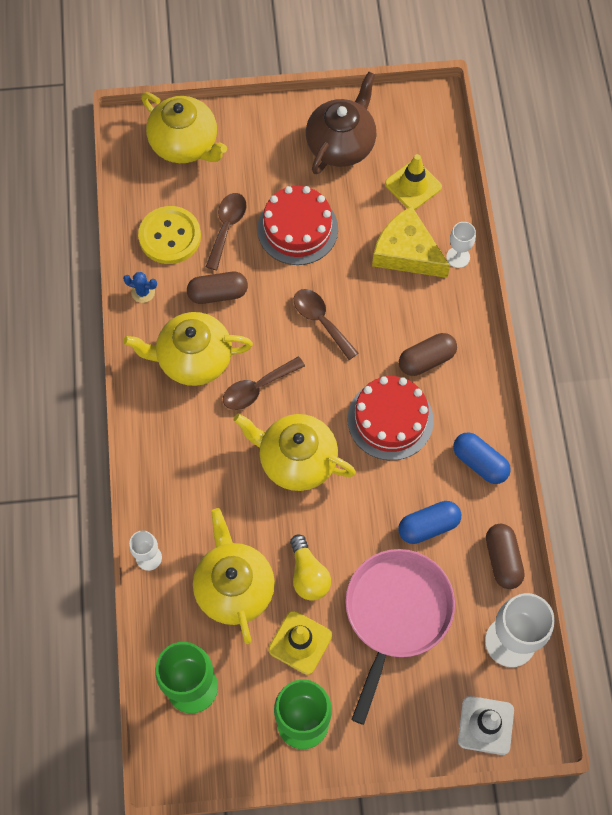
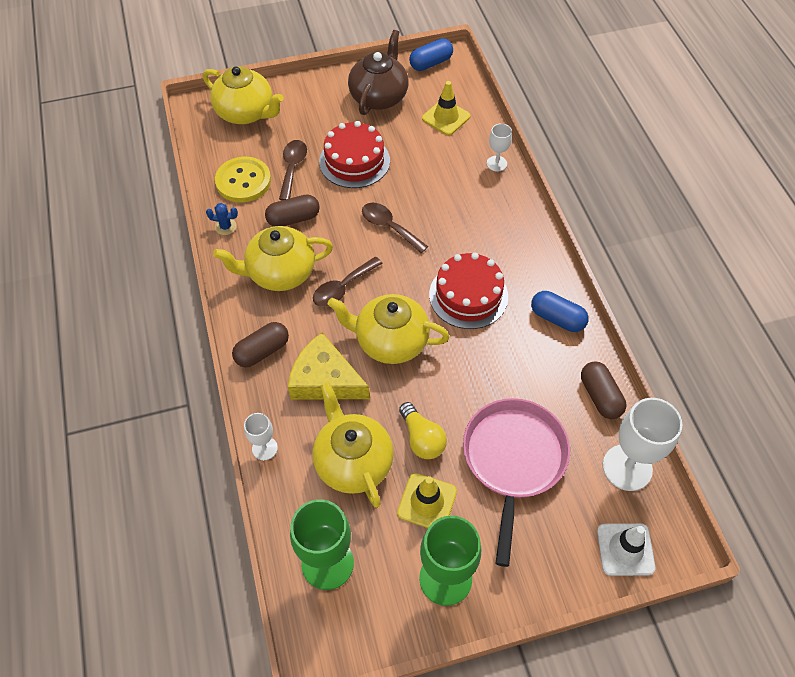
camera: 10 degrees left, 10 degrees down
yellow cheese [372,206,450,278] -> yellow cheese moved to [288,333,370,399]
blue capsule [398,501,461,544] -> blue capsule moved to [409,38,453,71]
brown capsule [399,333,457,376] -> brown capsule moved to [232,322,289,367]

